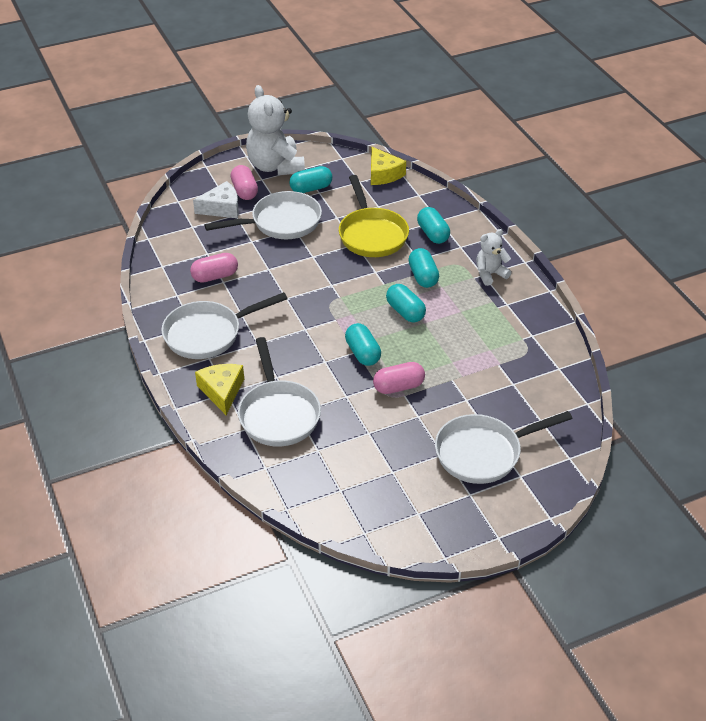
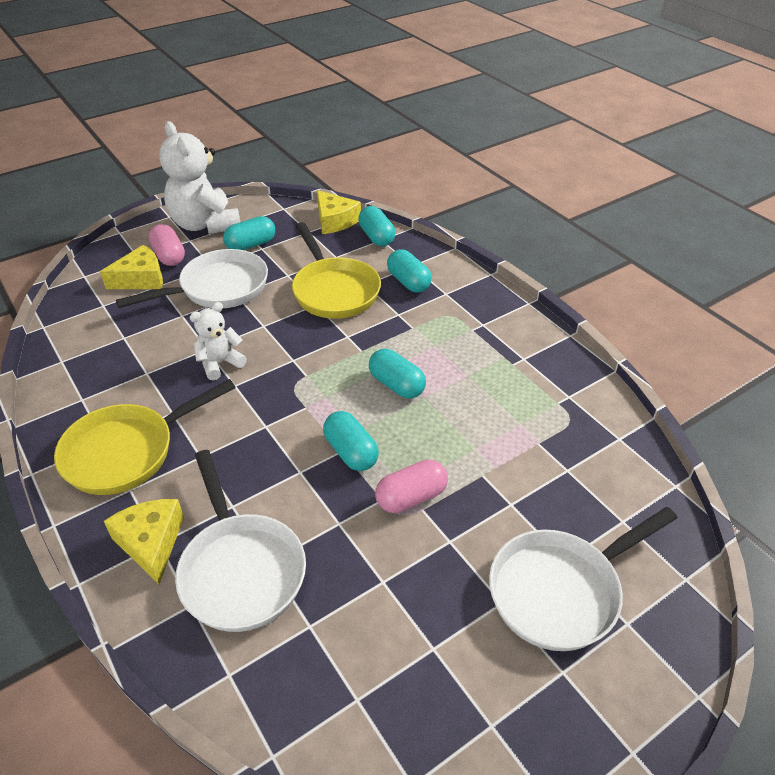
camera: 10 degrees left, 0 degrees up
white pan [161,292,288,359] -> yellow pan [54,379,236,495]
pink capsule [190,253,238,283] -> none
white cheese [193,181,239,218] -> yellow cheese [100,245,163,289]
turquoise capsule [408,248,439,288] -> turquoise capsule moved to [358,206,395,246]
white teddy bear [476,229,512,286] -> white teddy bear moved to [190,302,247,380]

